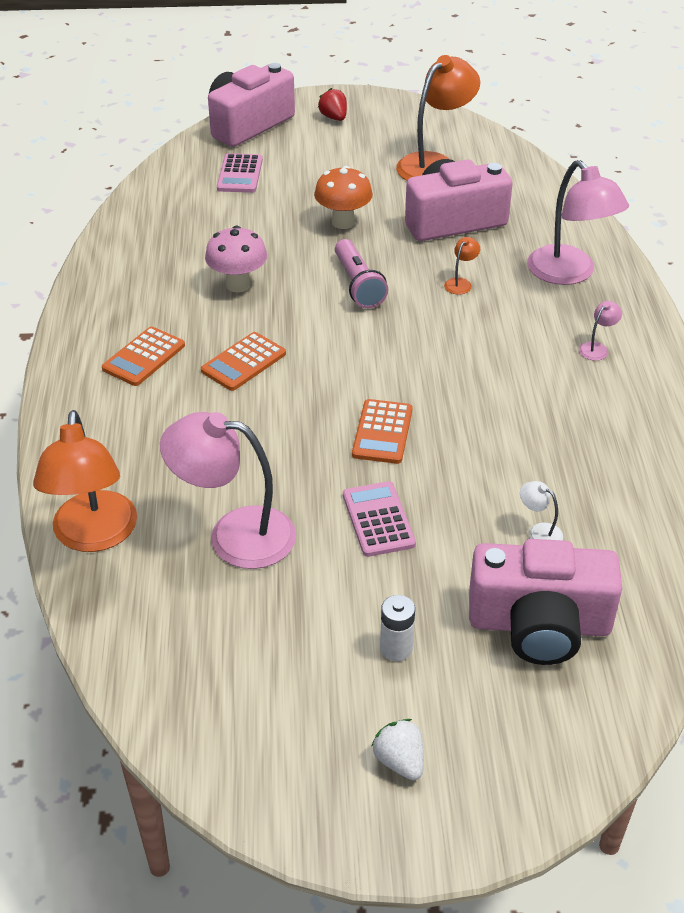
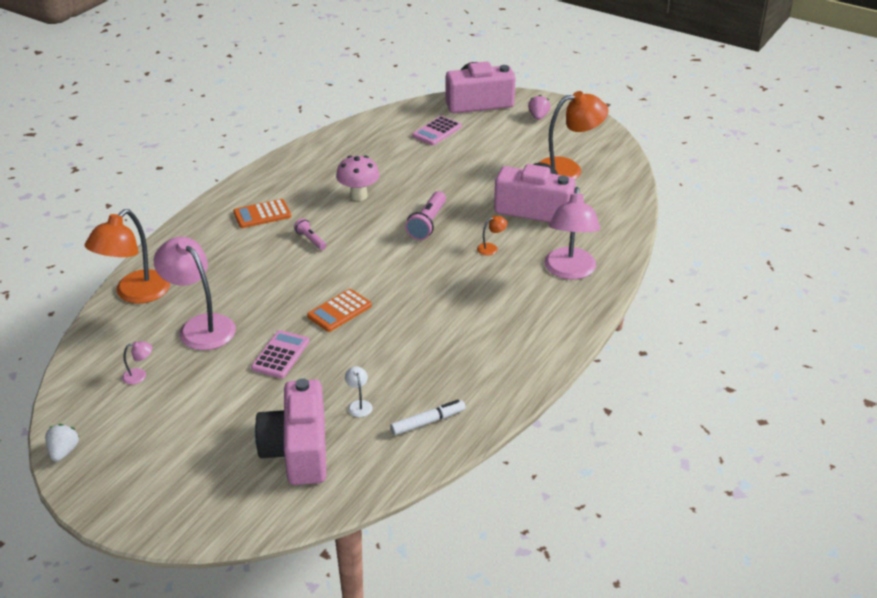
camera: 35 degrees right, 5 degrees down
orange calculator [201,332,286,391] -> pink flashlight [294,218,326,250]
orange mushroom [314,166,373,229] -> none
red strawberry [318,88,347,121] -> pink strawberry [528,95,551,120]
white strawberry [372,719,424,780] -> white strawberry moved to [45,424,79,462]
white battery [380,595,415,661] -> none
pink camera [469,539,622,665] -> pink camera turned 45 degrees clockwise [255,378,326,485]
pink lamp [579,301,622,361] -> pink lamp moved to [122,341,152,385]
none -> white marker [390,400,466,435]

